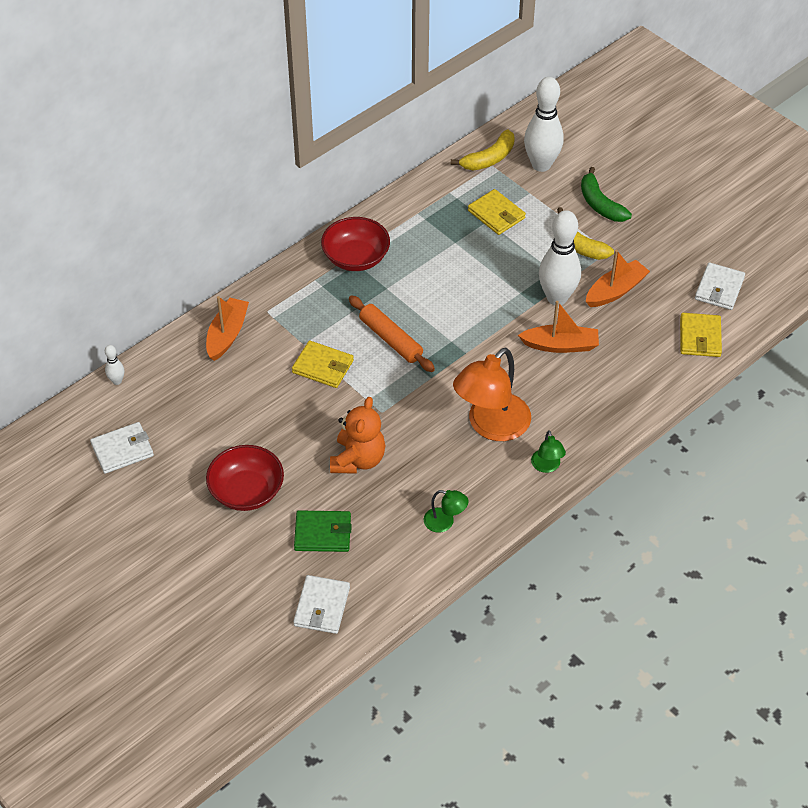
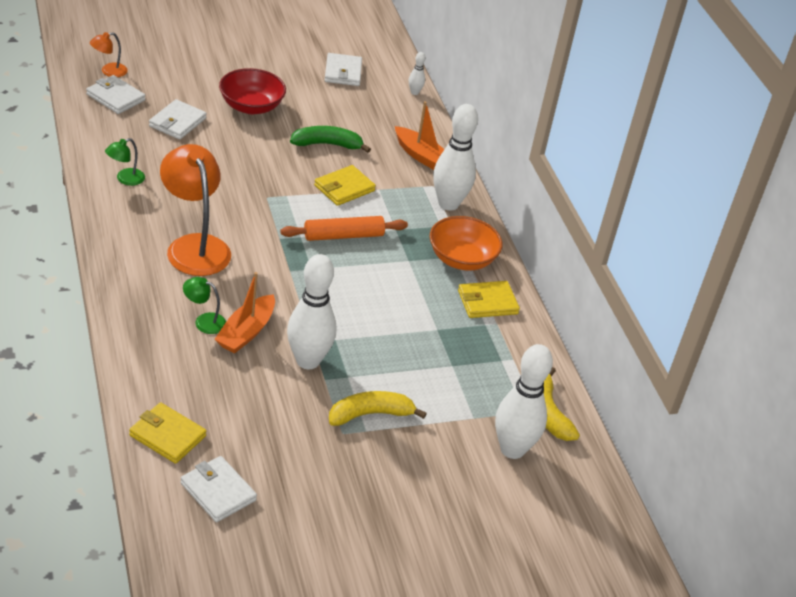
camera: 110 degrees right, 10 degrees down
green wallet [294,510,352,552] -> white wallet [149,99,207,139]
red bowl [321,217,390,271] -> orange bowl [430,216,503,270]
orange teddy bear [330,397,385,473] -> none
yellow wallet [468,189,526,235] -> yellow wallet moved to [458,281,520,318]
green lamp [531,430,566,473] -> green lamp moved to [183,277,226,334]
green banana [581,167,632,222] -> green banana moved to [290,126,371,153]
orange boat [586,250,650,307] -> none
none -> orange lamp [90,32,128,77]
none -> white bowling pin [433,104,478,211]

